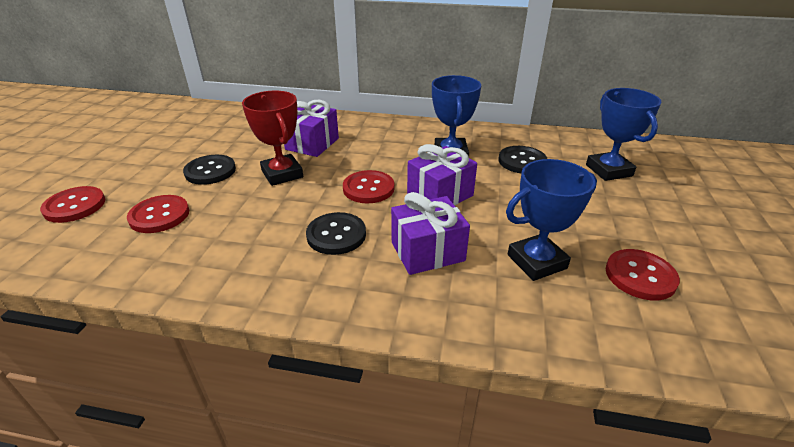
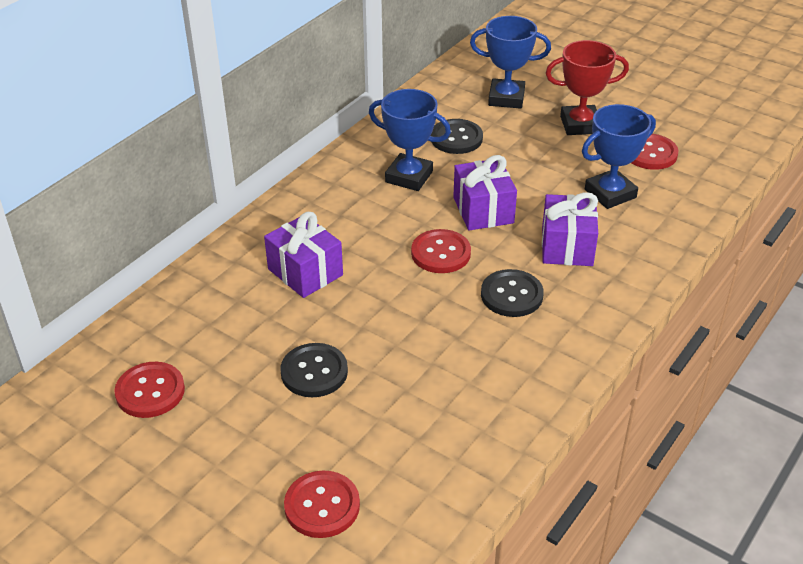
camera: 65 degrees left, 5 degrees up
red button [127,195,189,233] -> red button moved to [114,362,185,418]
red trophy [242,91,303,186] -> red trophy moved to [546,40,629,135]
blue trophy [506,159,597,281] -> blue trophy turned 60 degrees clockwise [582,104,656,209]

